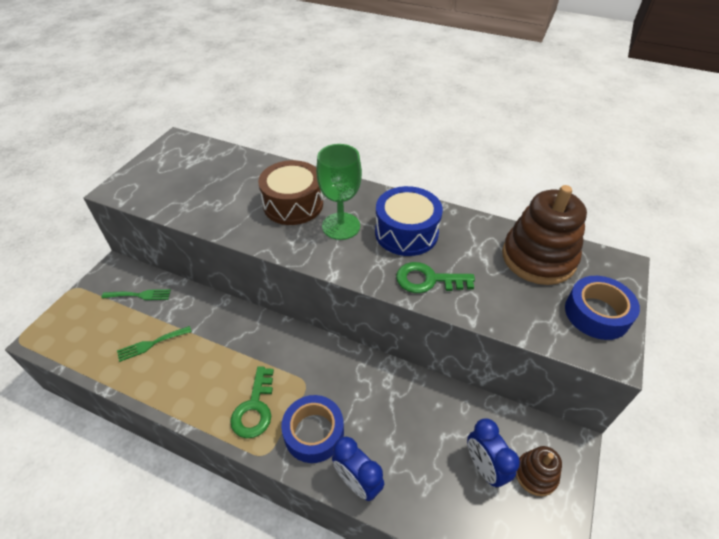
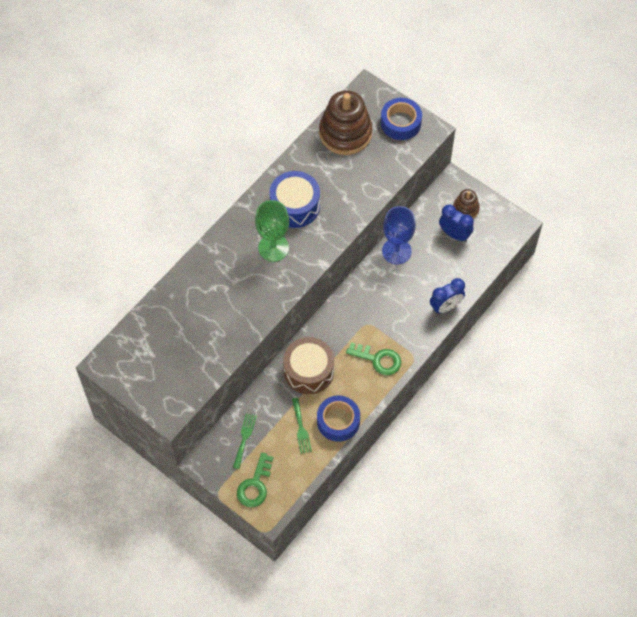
camera: 75 degrees left, 15 degrees up
brown drum [258,160,323,225] -> brown drum moved to [283,337,334,394]
blue tape [281,395,344,463] -> blue tape moved to [317,395,360,442]
green key [396,262,475,293] -> green key moved to [237,452,274,507]
blue clock [467,418,520,488] -> blue clock turned 135 degrees counterclockwise [439,204,474,242]
none -> blue goblet [382,206,416,264]

